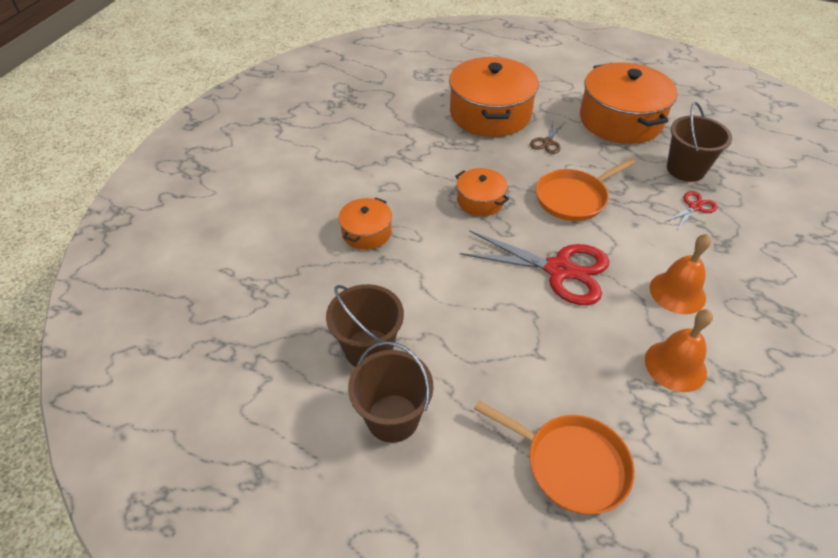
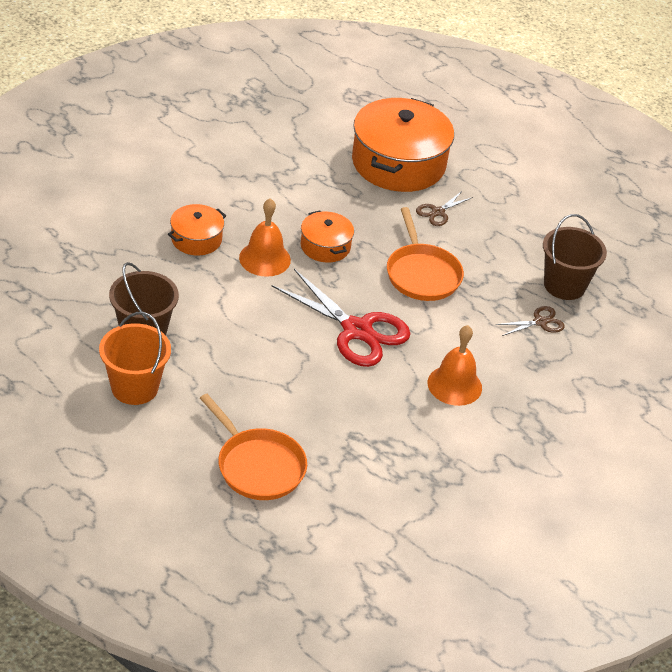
camera: 15 degrees right, 5 degrees down
brown bucket [348,341,433,443] -> orange bucket [99,312,171,405]
orange pan [536,158,635,221] -> orange pan turned 90 degrees counterclockwise [387,207,464,301]
orange pot [580,63,677,144] -> none
orange bell [645,309,713,392] -> orange bell moved to [239,198,291,277]
red scissors [665,191,718,229] -> brown scissors [496,306,565,336]

